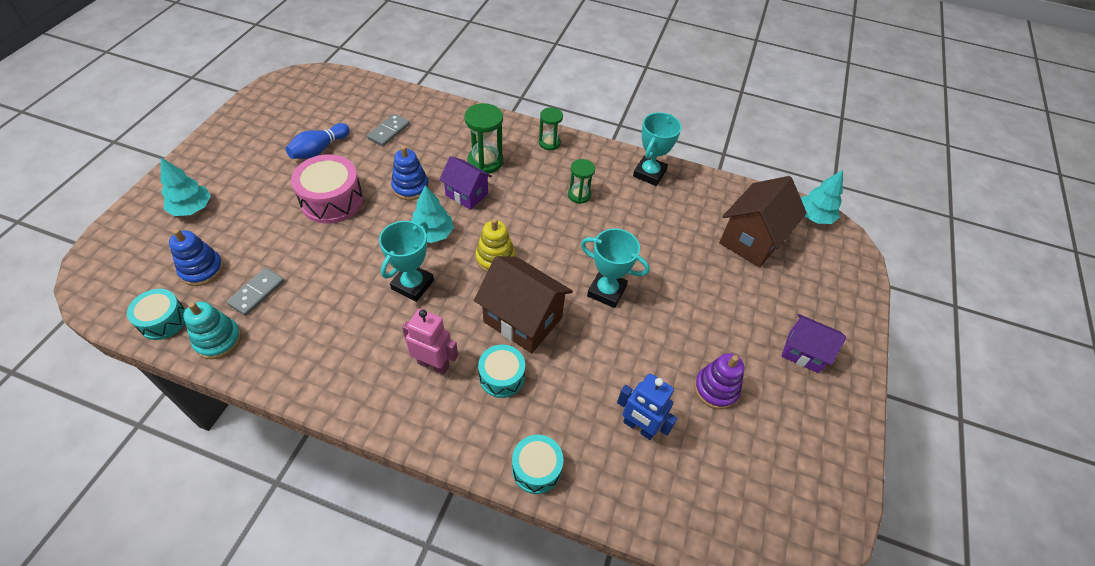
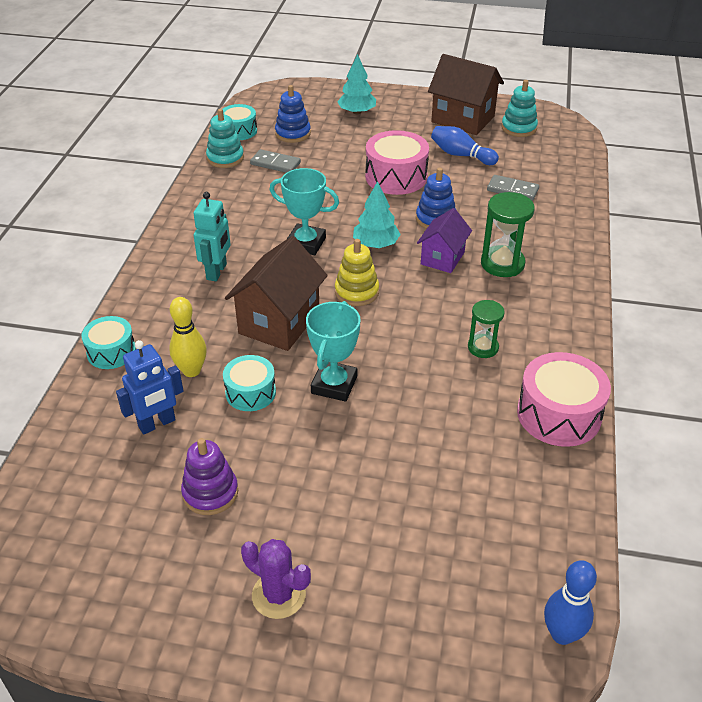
camera: 85 degrees right, 10 degrees down
pink robot [402,309,458,375] -> turquoise robot [194,192,231,281]
turquoise drum [478,345,525,398] -> turquoise drum moved to [223,355,276,411]
green hourglass [539,107,563,150] -> none
blue robot [617,374,677,440] -> blue robot turned 150 degrees counterclockwise [116,340,184,434]
turquoise trophy [633,112,682,186] -> pink drum [517,352,611,447]
brown house [719,176,807,268] -> brown house moved to [428,54,504,135]
purple house [781,314,846,373] -> purple cactus [241,539,311,619]
turquoise tree [801,170,843,224] -> blue bowling pin [544,560,597,645]
none -> yellow bowling pin [169,297,207,377]
none -> turquoise stacking toy [501,80,538,137]

